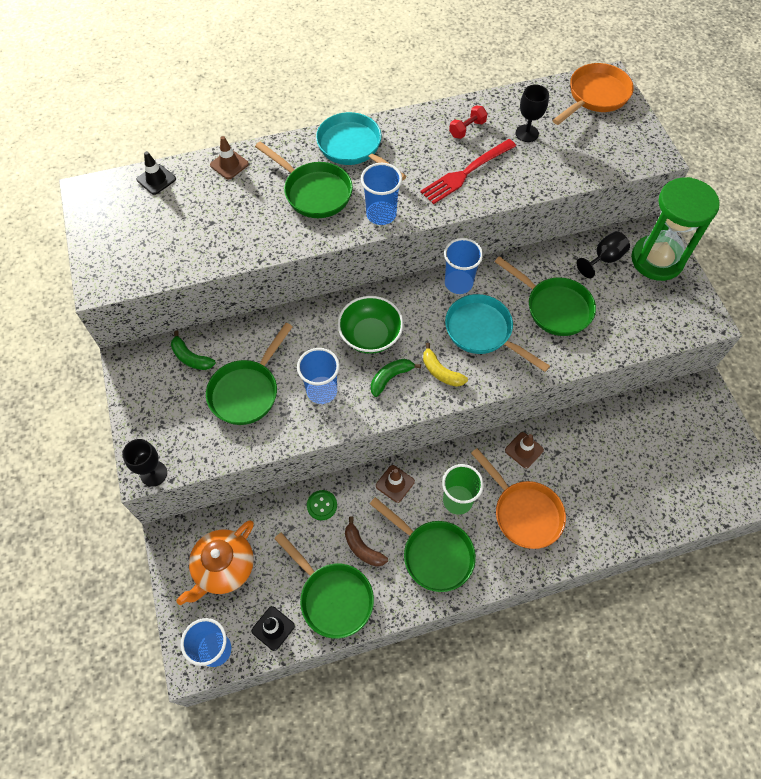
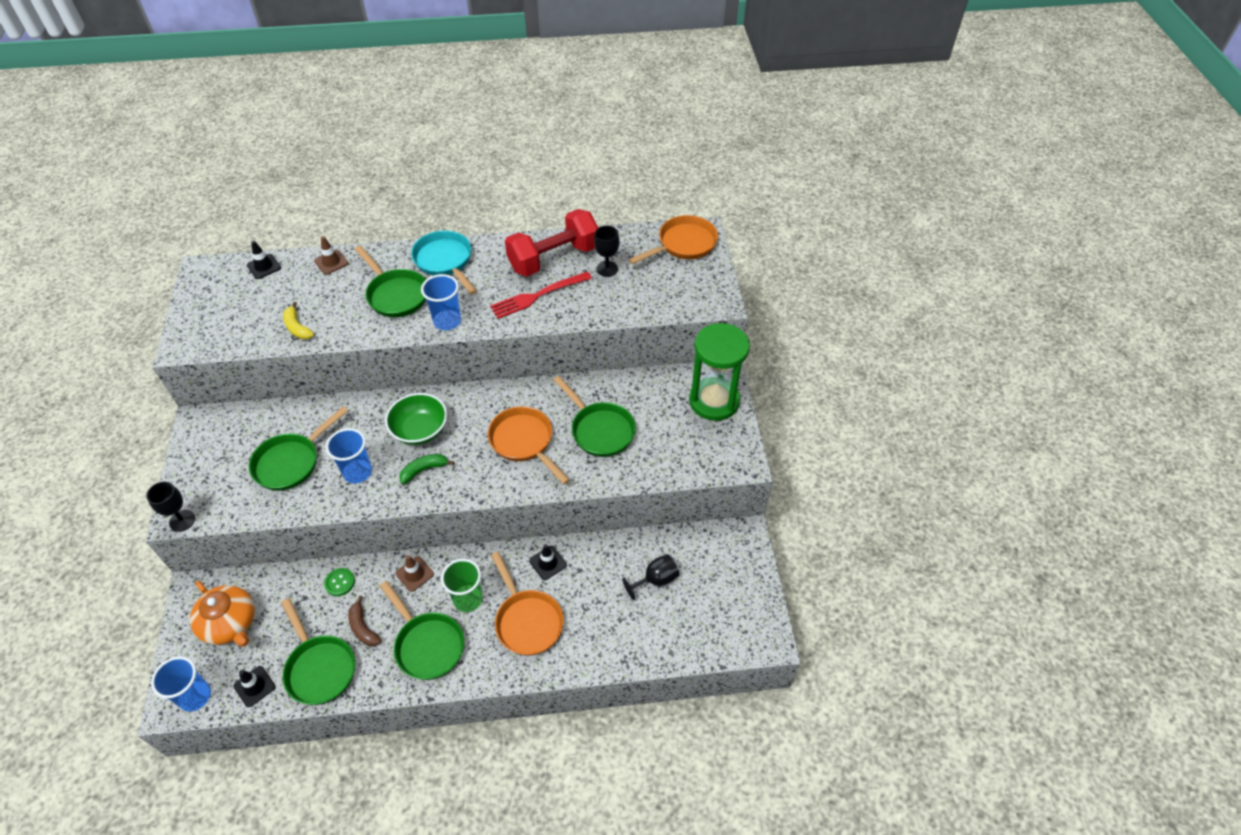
camera: 10 degrees right, 10 degrees down
green banana [171,331,216,370] -> none
orange teapot [176,520,254,605] -> orange teapot turned 90 degrees counterclockwise [190,581,255,647]
yellow banana [423,343,468,387] -> yellow banana moved to [283,302,314,340]
blue cup [444,238,483,294] -> none
turquoise pan [445,294,550,372] -> orange pan [488,406,570,485]
red dumbbell [449,105,488,139] -> red dumbbell [505,209,598,277], size x2.45
brown traffic cone [505,432,544,468] -> black traffic cone [529,544,567,580]
black goblet [577,231,630,278] -> black goblet moved to [622,554,679,600]

